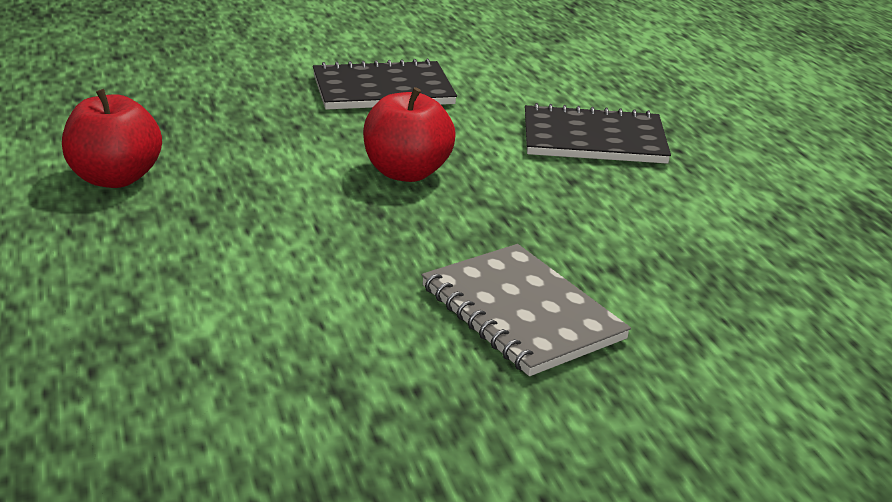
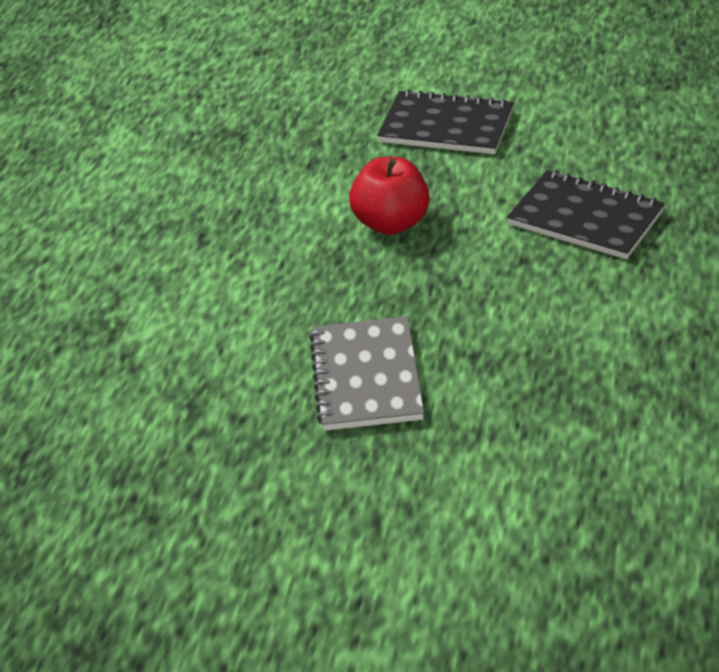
camera: 35 degrees right, 10 degrees up
red apple [62,89,162,188] -> none

